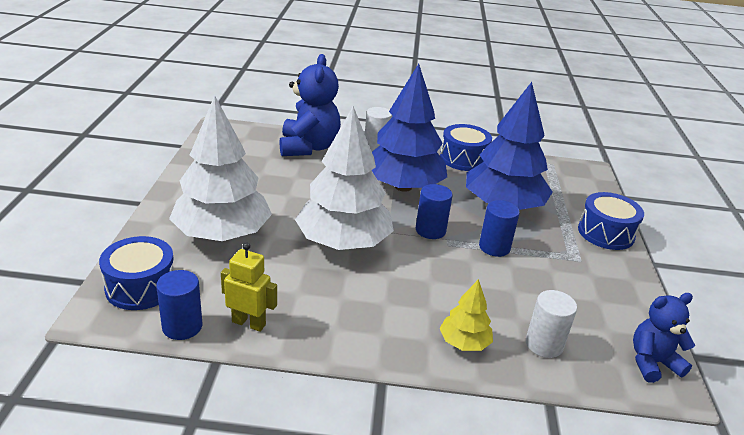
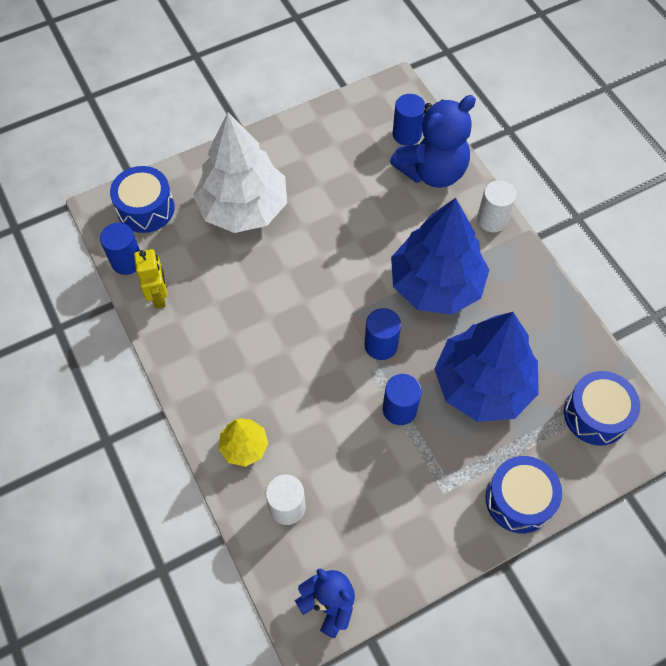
camera: 60 degrees right, 30 degrees up
white tree [295,106,394,250] -> none
blue drum [440,124,492,171] -> blue drum moved to [564,371,640,446]
none -> blue cylinder [392,94,426,146]

